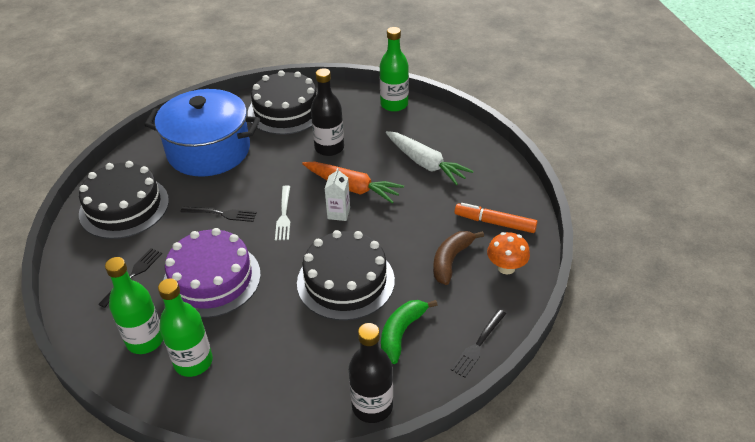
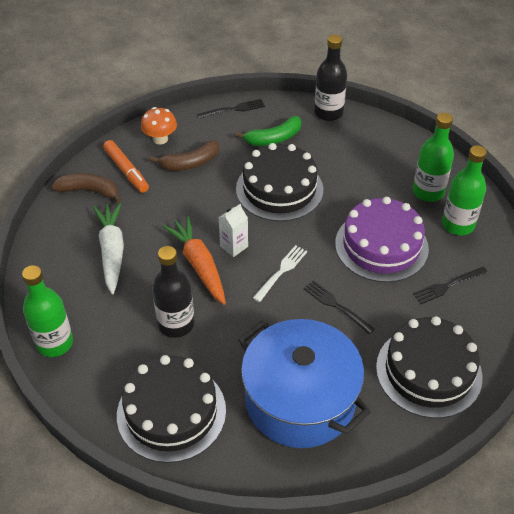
camera: 145 degrees left, 5 degrees up
none -> brown banana [51,173,122,203]

